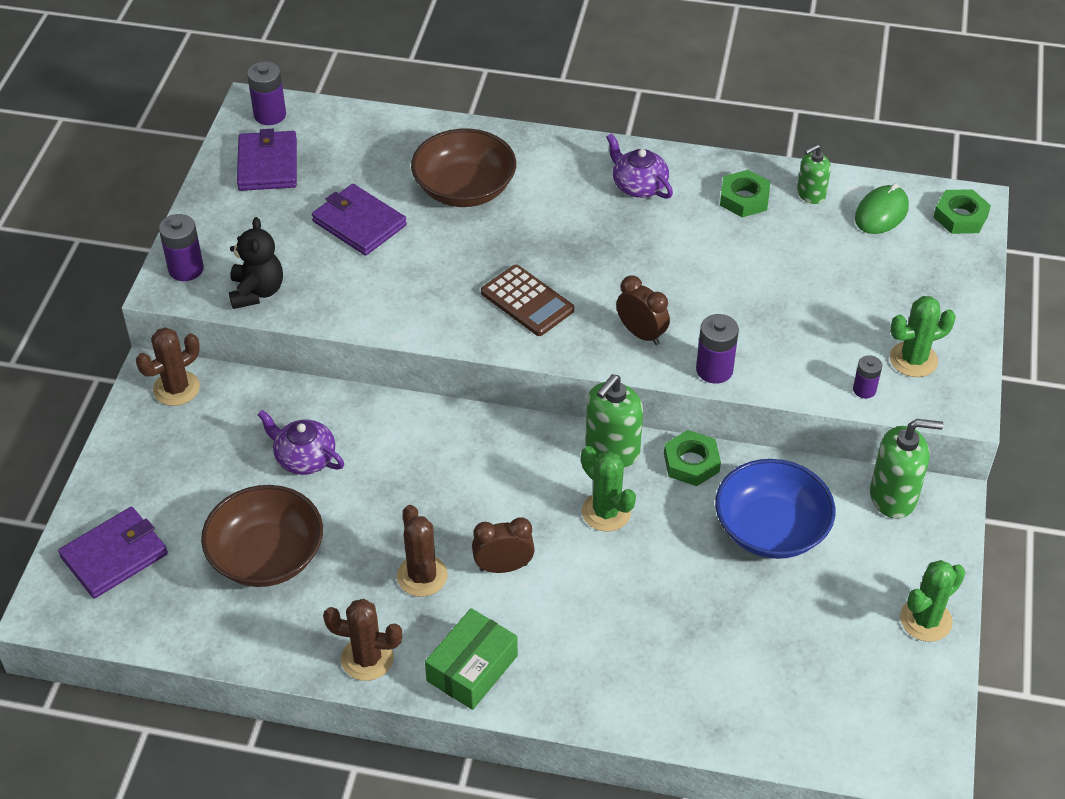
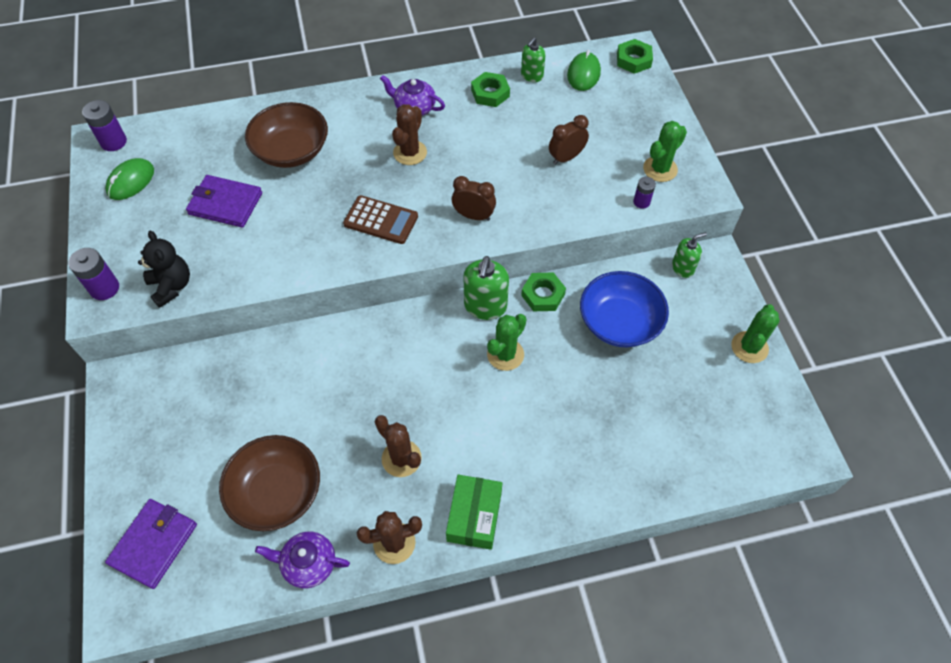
camera: 25 degrees left, 10 degrees up
brown cactus [136,327,200,406] -> brown cactus moved to [392,104,427,165]
purple wallet [237,129,297,191] -> green mouse [105,158,154,200]
purple teapot [257,410,344,475] -> purple teapot moved to [255,532,350,588]
brown clock [472,517,535,573] -> brown clock moved to [549,115,589,165]
green cactus [581,446,636,532] -> green cactus turned 75 degrees counterclockwise [487,314,526,371]
purple battery [696,314,739,384] -> none
green soap dispenser [870,419,943,519] -> green soap dispenser [672,232,707,278], size x0.62

